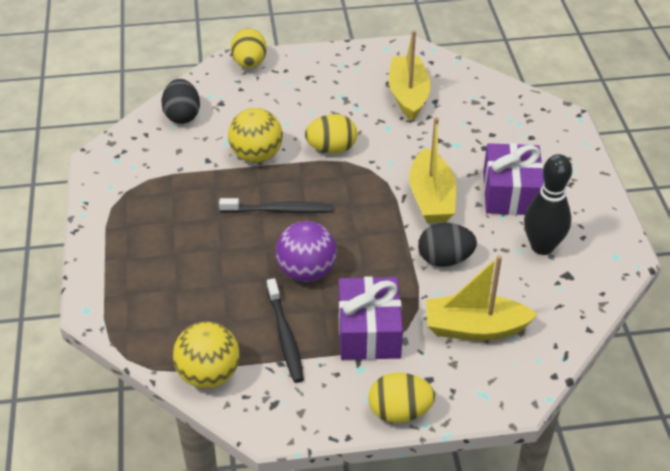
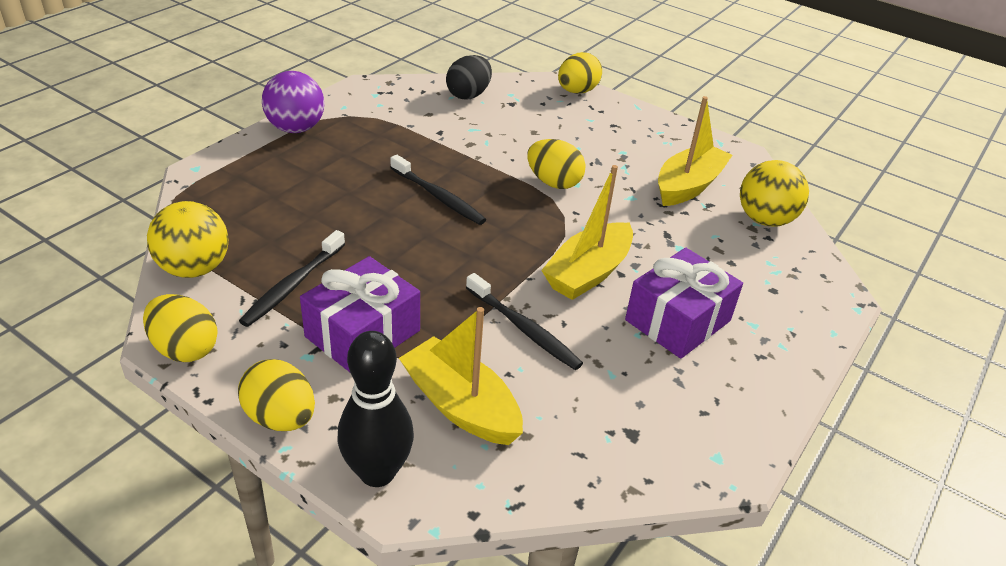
camera: 40 degrees right, 5 degrees down
yellow ball [228,108,283,163] -> yellow ball moved to [740,160,809,227]
purple ball [276,221,337,282] -> purple ball moved to [262,71,325,133]
black egg [418,223,477,267] -> black toothbrush [466,273,583,370]
black bowling pin [524,154,572,255] -> black bowling pin moved to [337,331,414,487]
none -> yellow egg [143,294,218,362]

